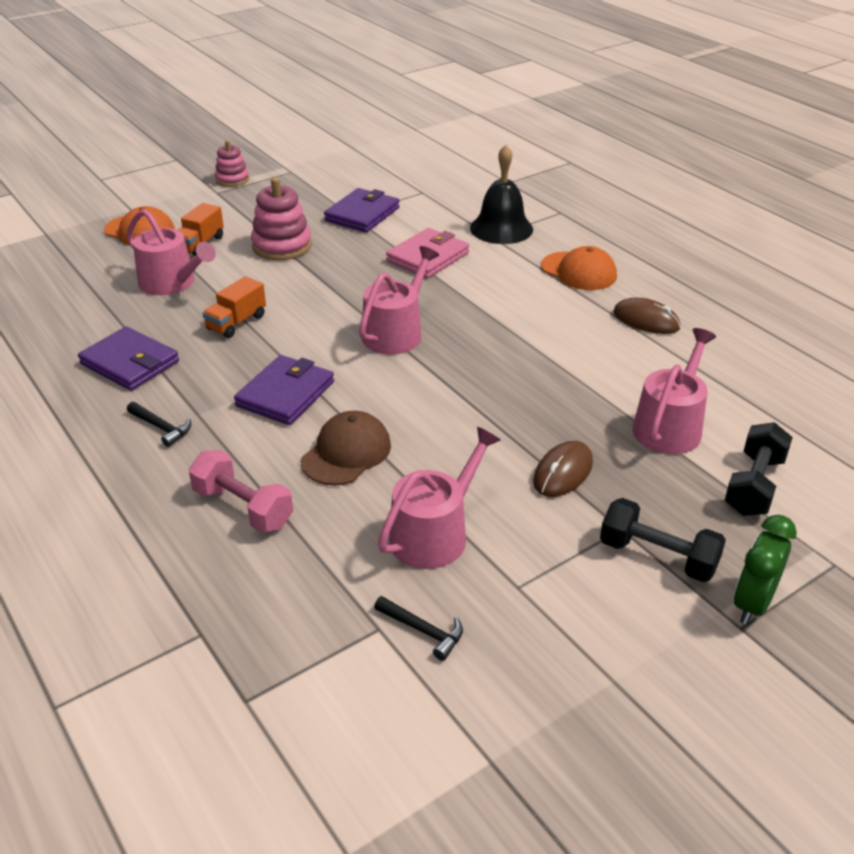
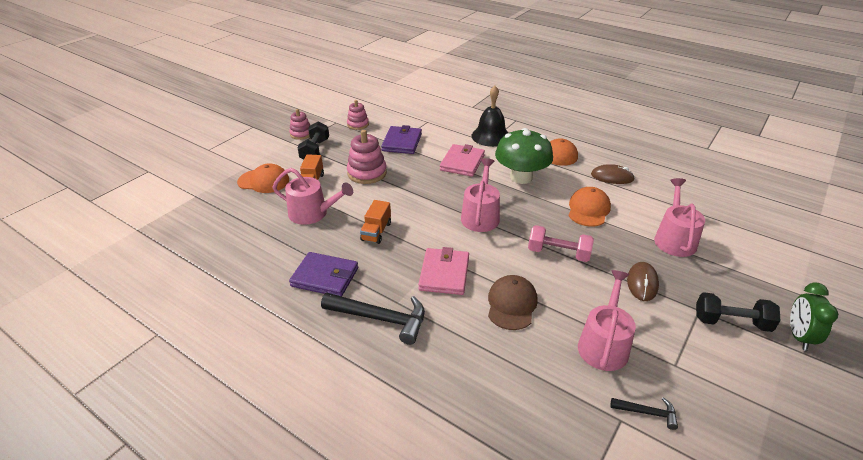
camera: 20 degrees left, 0 degrees up
black hammer [127,402,191,447] -> black hammer [321,293,425,345], size x1.96
pink dumbbell [189,450,293,533] -> pink dumbbell moved to [528,225,594,262]
purple wallet [234,355,334,425] -> pink wallet [418,247,469,295]
black dumbbell [725,422,793,516] -> black dumbbell moved to [297,121,329,160]
none -> pink stacking toy [347,100,369,130]
none -> green mushroom [495,128,553,184]
none -> orange cap [569,187,611,227]

